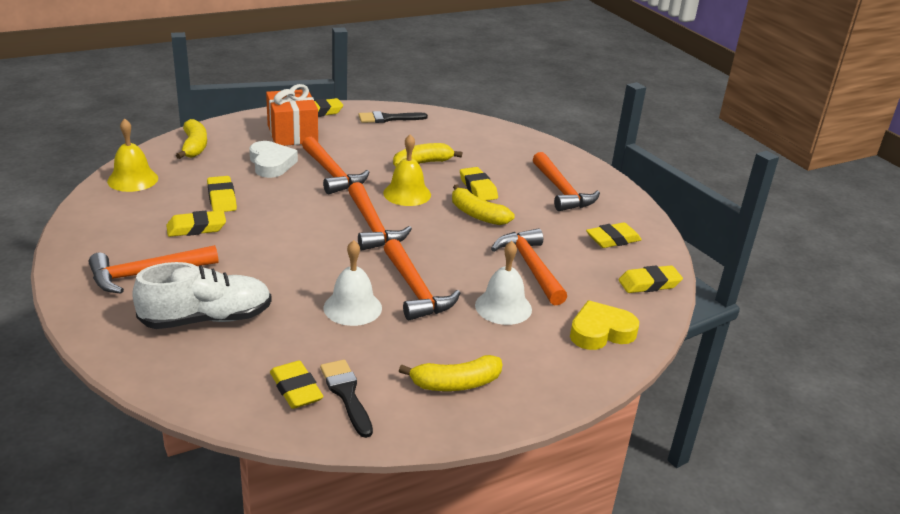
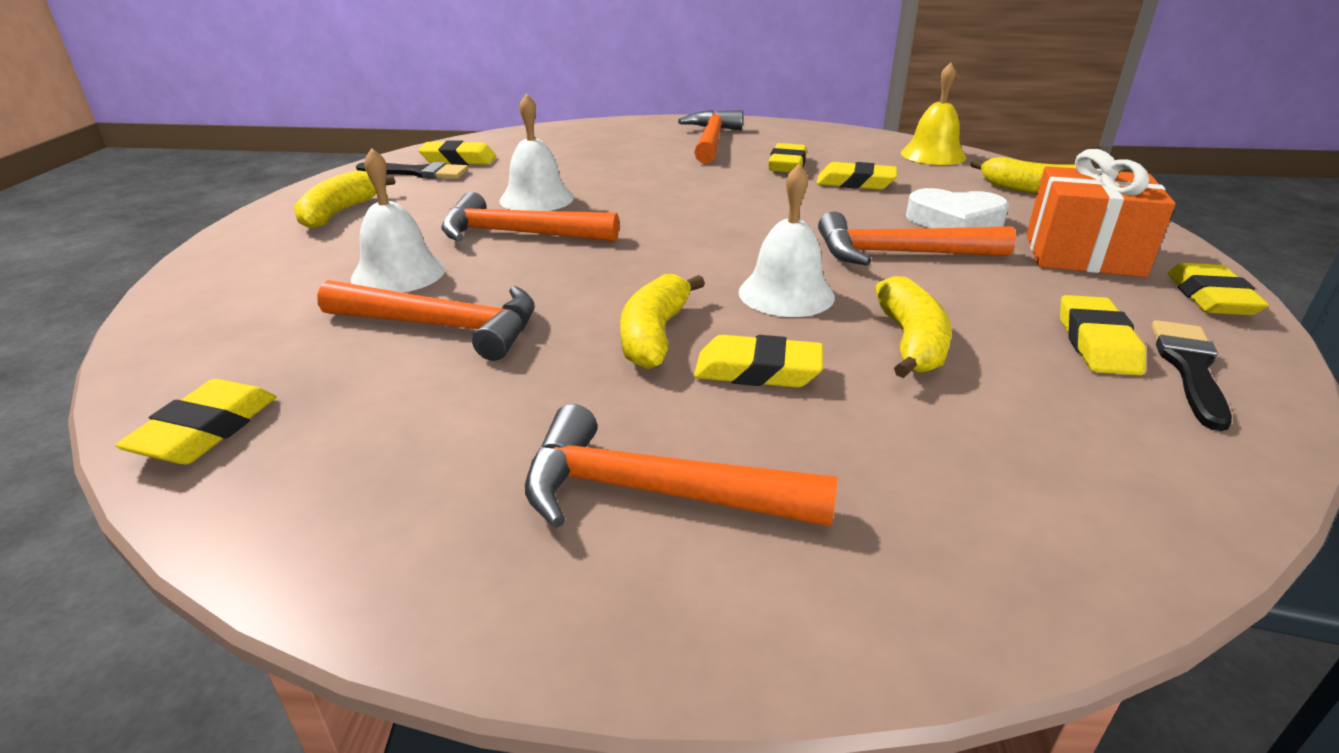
camera: 125 degrees right, 0 degrees up
white shoe [132,262,272,329] -> none
orange hammer [348,182,412,250] -> none
yellow bell [383,134,431,206] -> white bell [739,164,835,317]
yellow banana [452,185,515,225] -> yellow banana turned 60 degrees counterclockwise [620,274,705,369]
yellow heart [570,301,639,350] -> none
yellow eraser [586,222,642,248] -> yellow eraser moved to [1060,295,1146,375]

